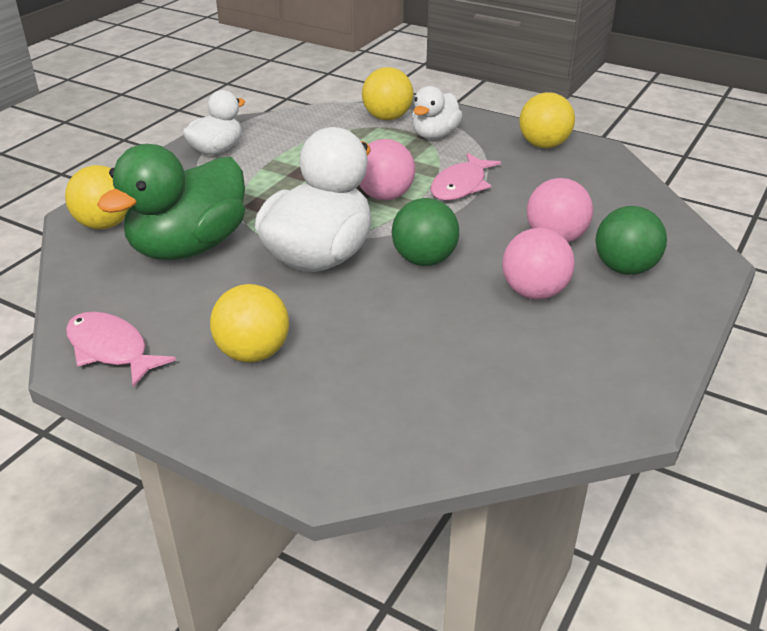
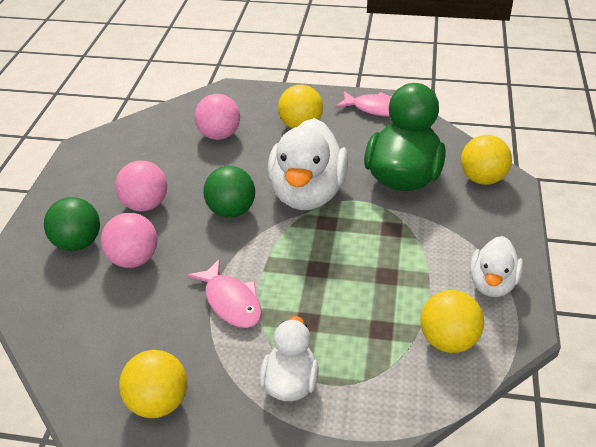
camera: 160 degrees right, 5 degrees up
pink ball [359,139,415,200] -> pink ball moved to [194,94,240,140]
yellow ball [362,67,414,120] -> yellow ball moved to [420,290,484,353]
pink fish [431,153,501,201] -> pink fish turned 135 degrees clockwise [187,259,262,328]

